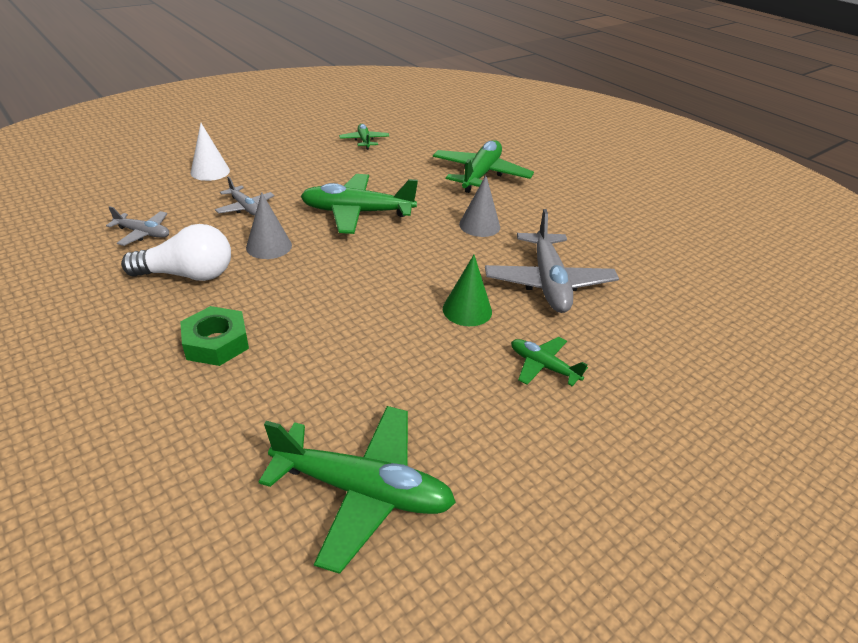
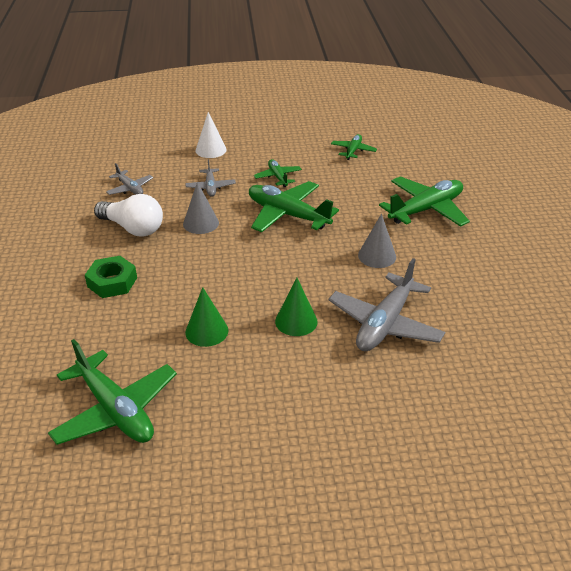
camera: 35 degrees right, 0 degrees up
green plane [511,337,588,387] -> green plane moved to [254,159,302,187]
none -> green cone [185,287,228,347]

